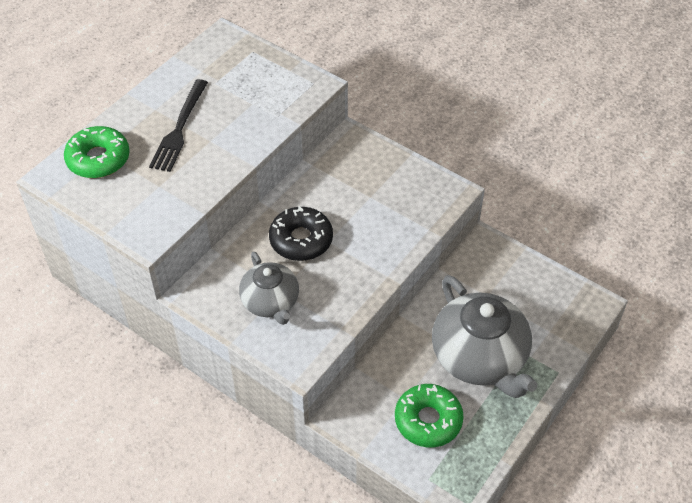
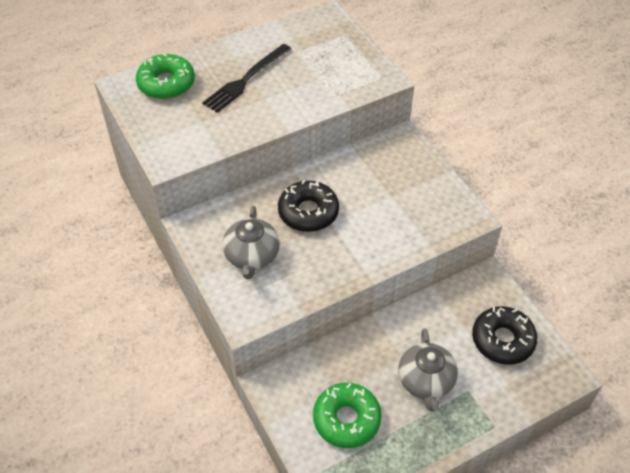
camera: 25 degrees right, 0 degrees up
grey teapot [432,275,537,398] -> grey teapot [398,328,458,411], size x0.59
none -> black donut [472,306,537,365]

